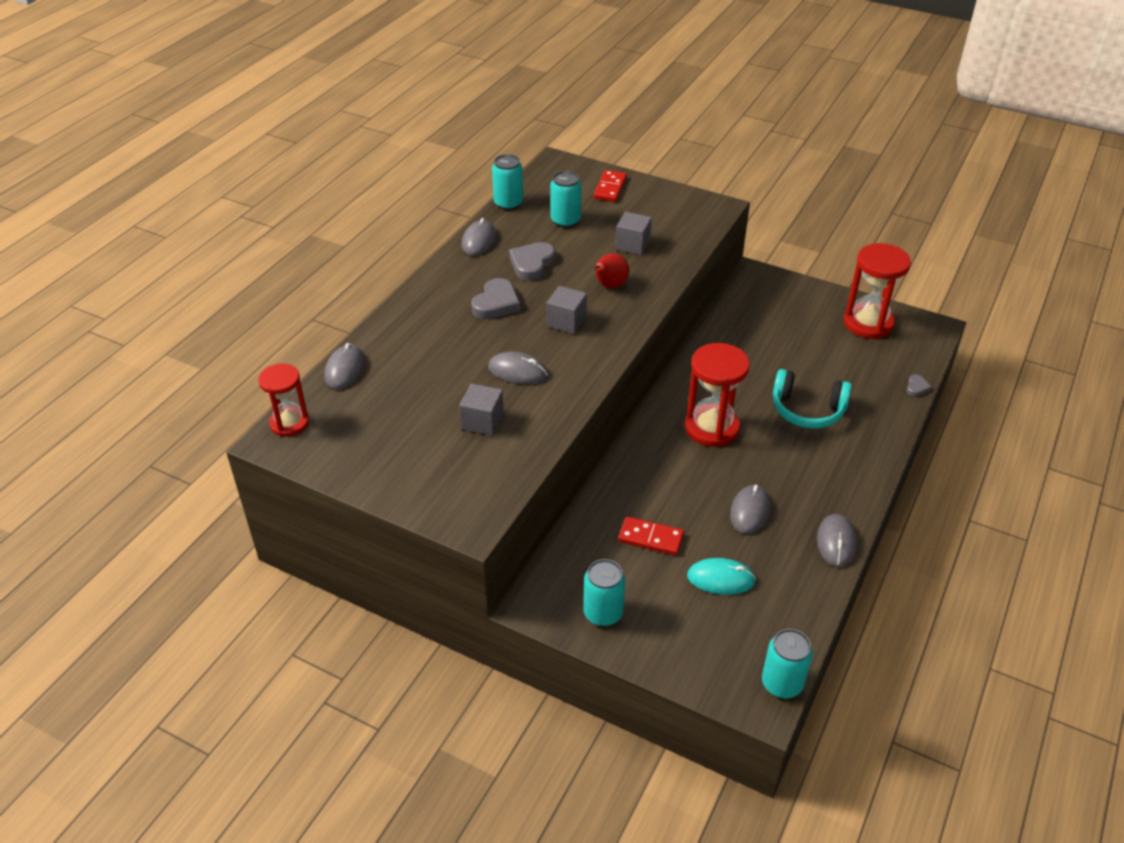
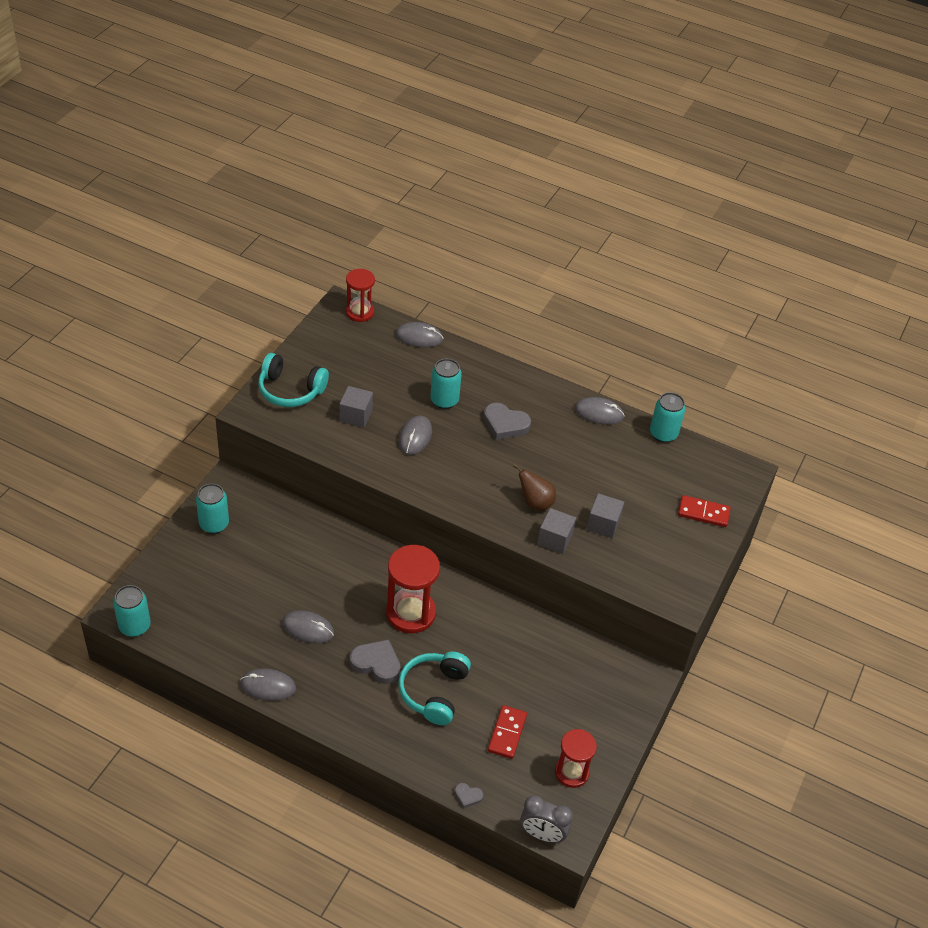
camera: 85 degrees right, 5 degrees up
grey heart [509,242,555,281] -> grey heart moved to [350,639,401,684]
grey cube [547,286,587,334] -> grey cube moved to [537,508,576,554]
turquoise can [550,171,582,228] -> turquoise can moved to [430,359,462,409]
red pear [593,253,629,288] -> brown pear [513,464,556,511]
red domino [618,517,684,556] -> red domino moved to [488,705,527,759]
turquoise mouse [687,558,756,595] -> none
red hourglass [844,243,911,339] -> red hourglass [555,729,597,788], size x0.64
none -> turquoise headphones [258,353,329,407]
none -> grey clock [520,795,573,843]

